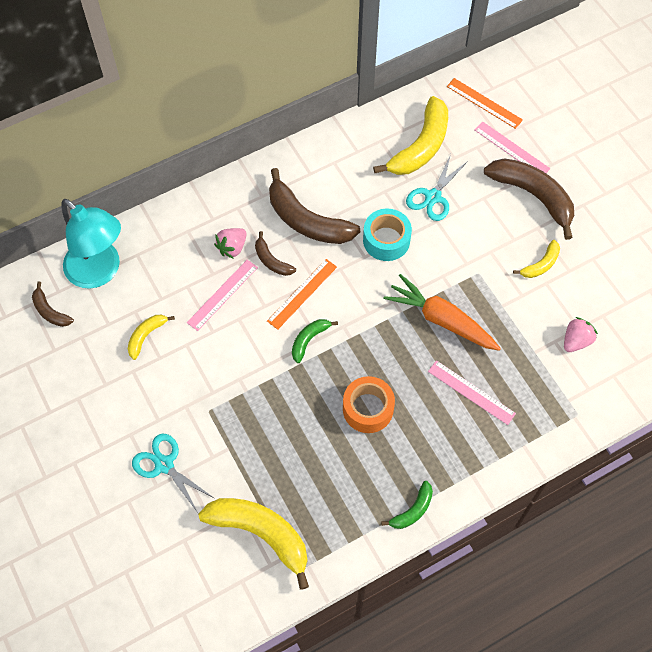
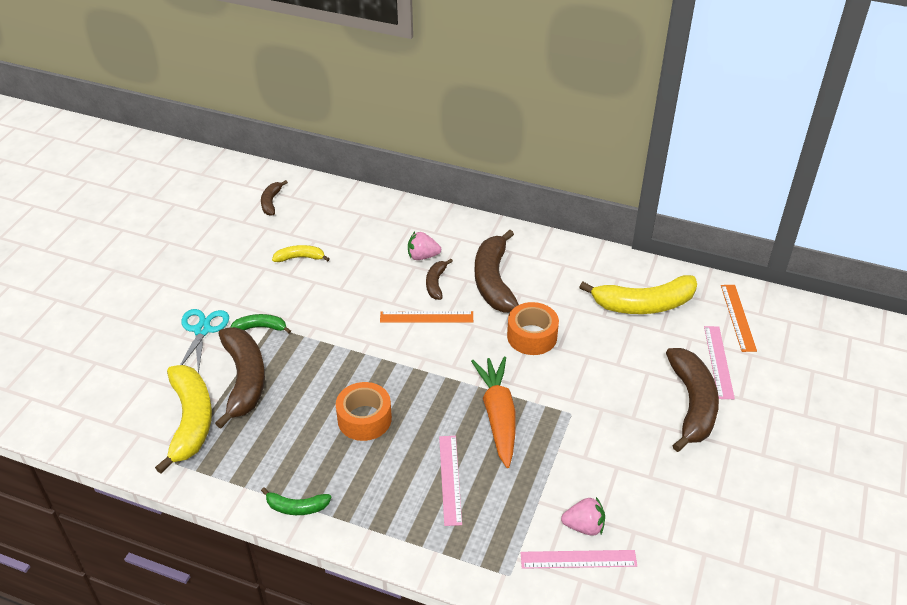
camera: 50 degrees right, 20 degrees down
turquoise lamp [61,199,121,289] -> none
pink ruler [187,260,258,331] -> pink ruler moved to [521,550,637,569]
green banana [292,319,338,363] -> green banana moved to [231,314,291,333]
turquoise tape [363,209,412,261] -> orange tape [507,302,559,355]
turquoise scissors [406,154,468,221] -> none
yellow banana [513,240,560,278] -> none
none -> brown banana [215,327,265,428]

